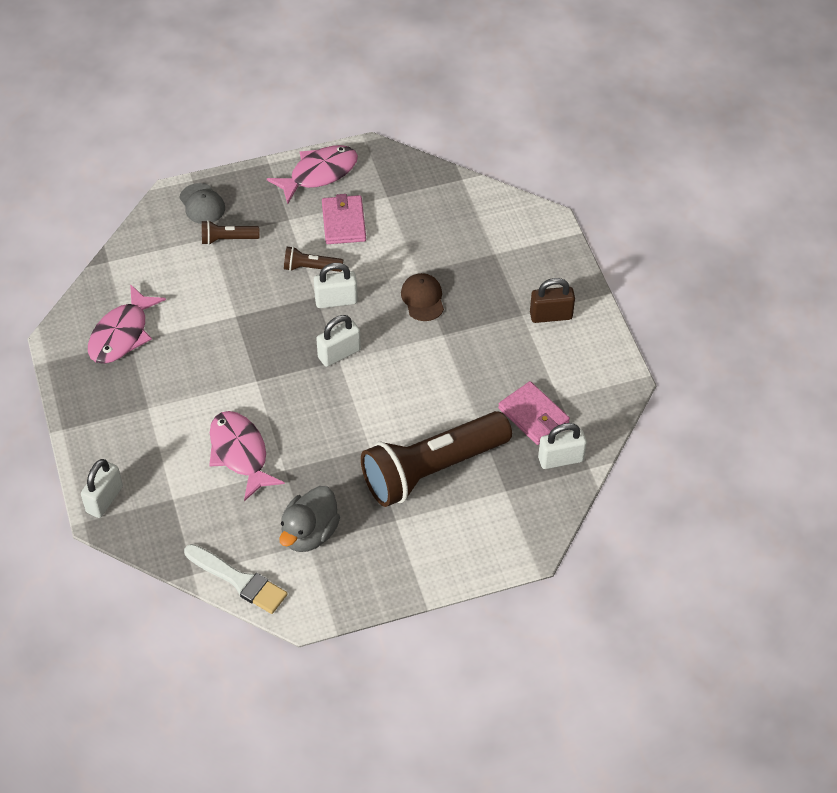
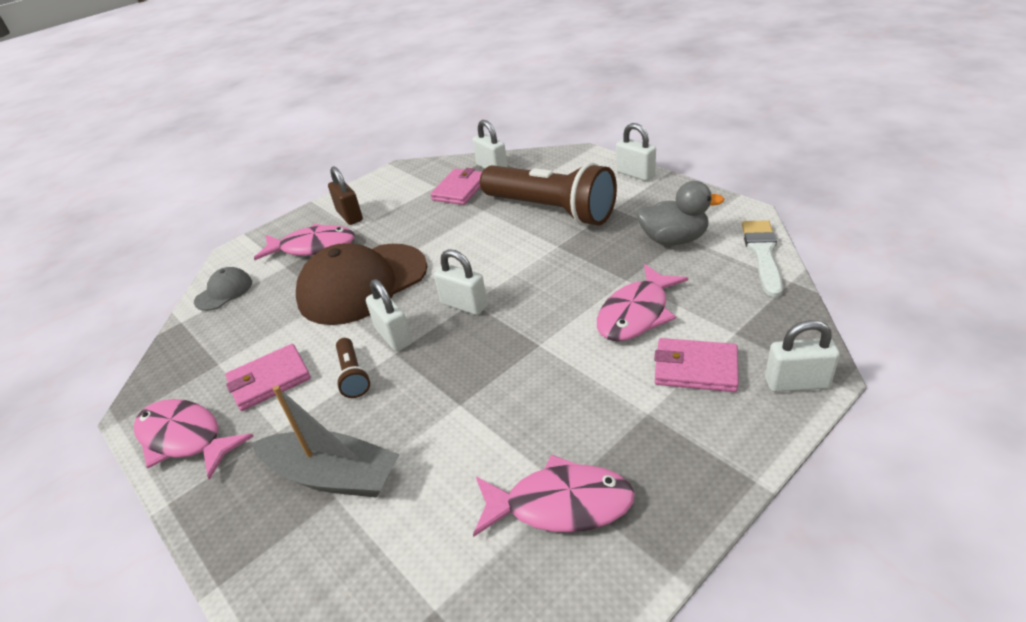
camera: 110 degrees left, 15 degrees down
grey cap [179,183,225,224] -> grey cap moved to [194,267,252,311]
brown flashlight [202,220,260,245] -> grey boat [252,385,399,498]
brown cap [401,273,444,321] -> brown cap [296,243,427,325], size x2.21
none -> pink fish [254,223,355,260]
none -> white padlock [616,123,656,181]
none -> pink wallet [654,338,739,392]

